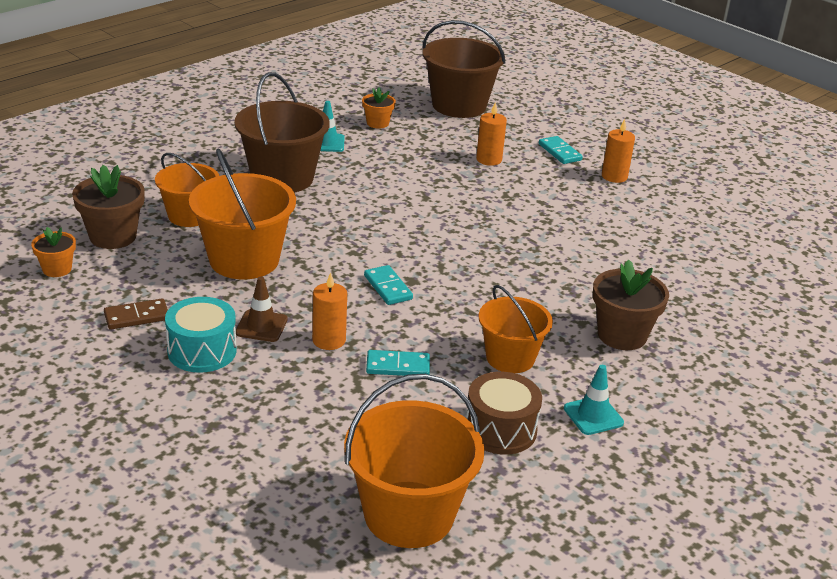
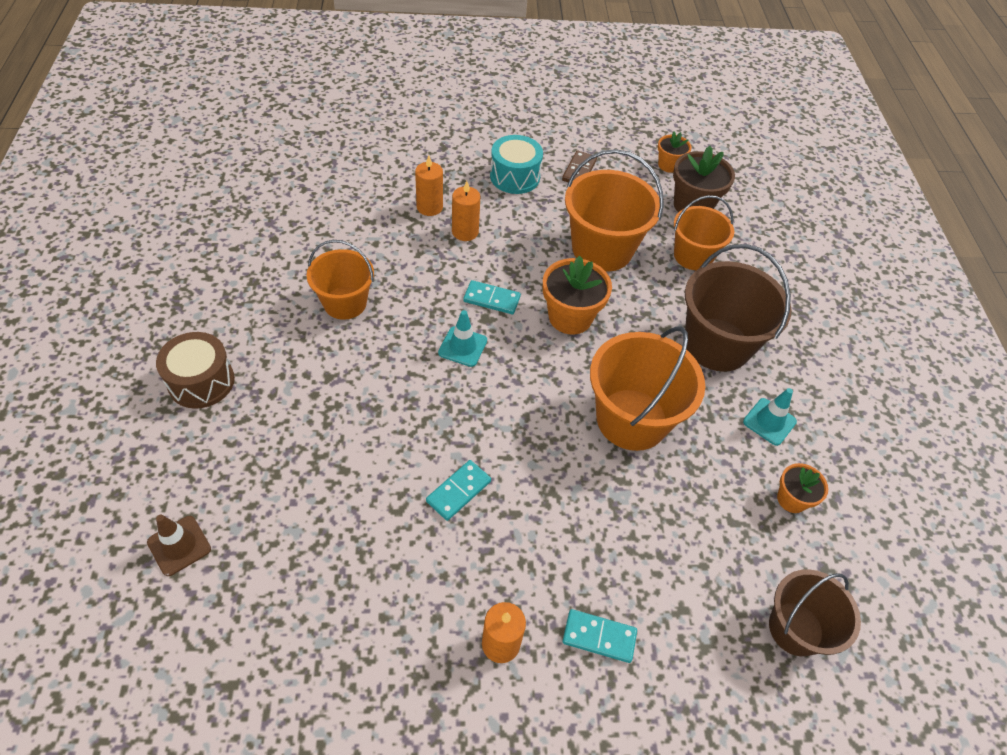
camera: 130 degrees right, 20 degrees up
brown traffic cone [236,276,288,342] -> brown traffic cone moved to [147,515,211,576]
orange bucket [344,374,485,548] -> orange bucket moved to [590,326,705,451]
turquoise domino [366,350,430,376] -> turquoise domino moved to [426,460,491,521]
brown bucket [422,20,506,118] -> brown bucket [769,569,861,656], size x0.64
brown drum [466,372,542,455] -> brown drum moved to [156,332,235,409]
orange candle [476,102,507,166] -> orange candle moved to [415,156,443,216]
turquoise traffic cone [564,365,624,435] -> turquoise traffic cone moved to [438,310,487,367]
brown flower pot [593,259,669,350] -> none
none -> orange flower pot [543,256,612,335]

